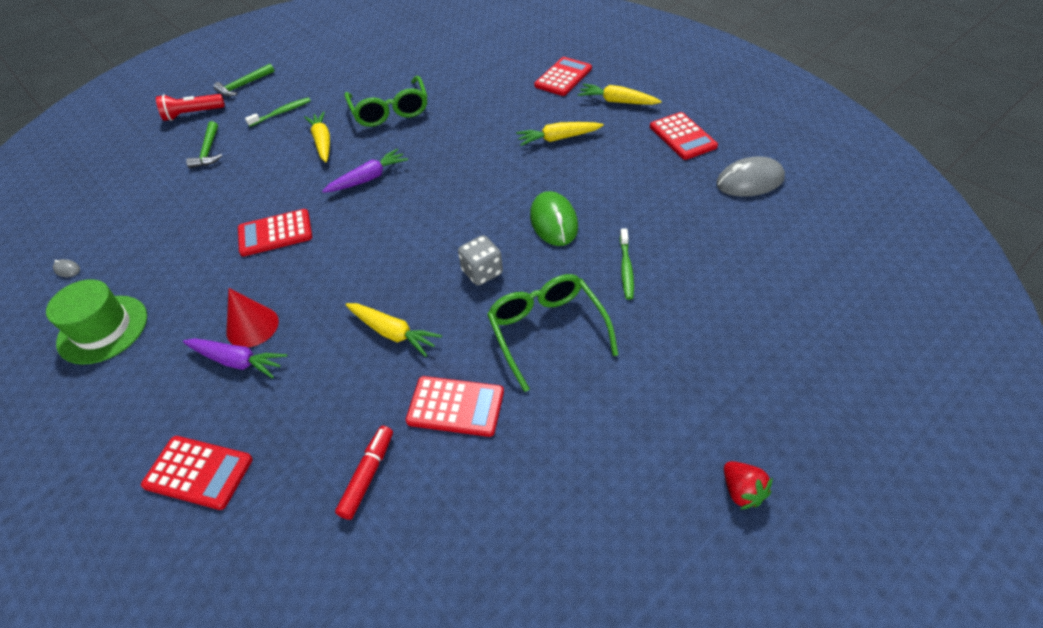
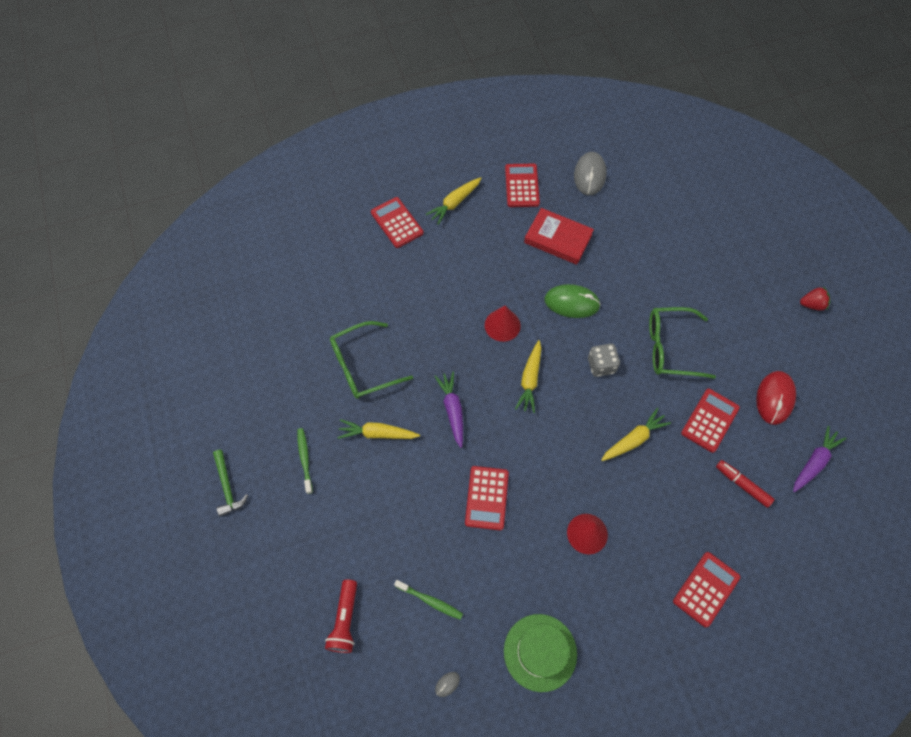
camera: 70 degrees left, 15 degrees up
red flashlight [156,94,225,121] -> red flashlight moved to [325,580,357,653]
purple carrot [183,338,288,378] -> purple carrot moved to [793,426,846,492]
green hammer [186,121,222,168] -> none
green glasses [344,76,427,127] -> green glasses turned 150 degrees clockwise [330,321,413,399]
yellow carrot [516,122,604,146] -> yellow carrot moved to [515,340,542,413]
green toothbrush [620,228,634,299] -> green toothbrush moved to [394,580,463,620]
red calculator [650,112,718,160] -> red calculator turned 90 degrees counterclockwise [505,164,540,207]
none -> red cone [485,306,521,342]
none -> red book [524,208,594,265]
none -> red mouse [756,371,796,425]

